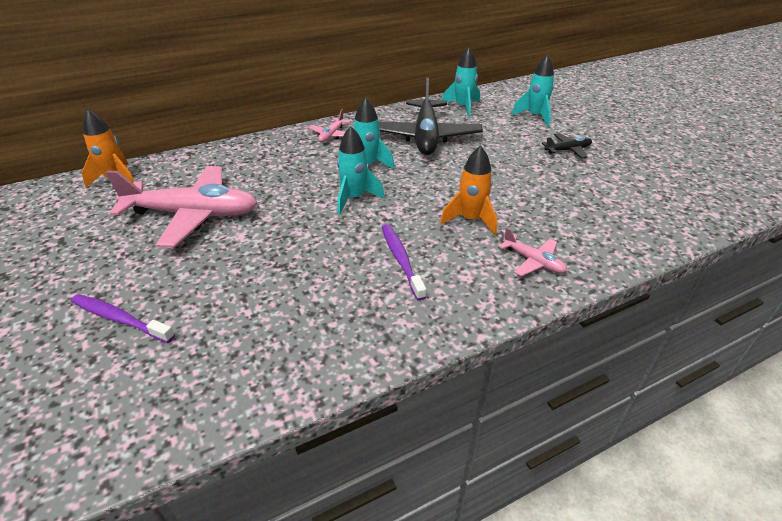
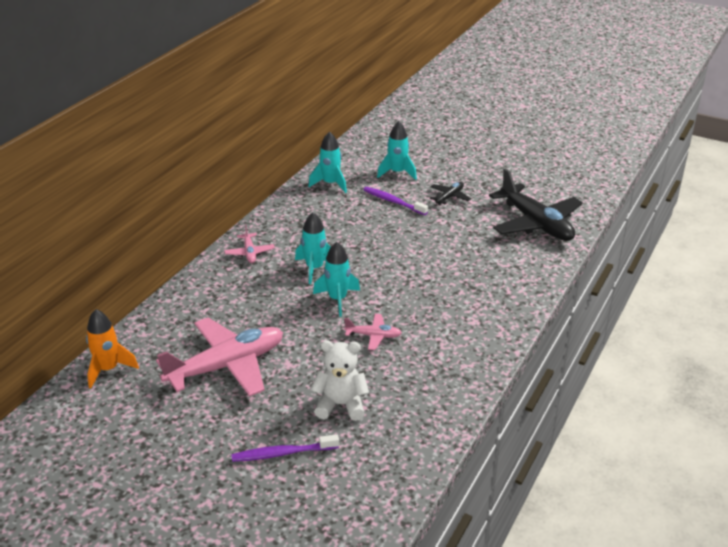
camera: 35 degrees left, 5 degrees down
black plane [379,78,483,155] -> black plane moved to [489,168,583,241]
purple toothbrush [382,224,426,301] -> purple toothbrush moved to [363,187,428,215]
orange rocket [440,146,497,235] -> none
pink plane [499,227,567,276] -> pink plane moved to [344,314,402,350]
none -> white teddy bear [311,340,369,421]

